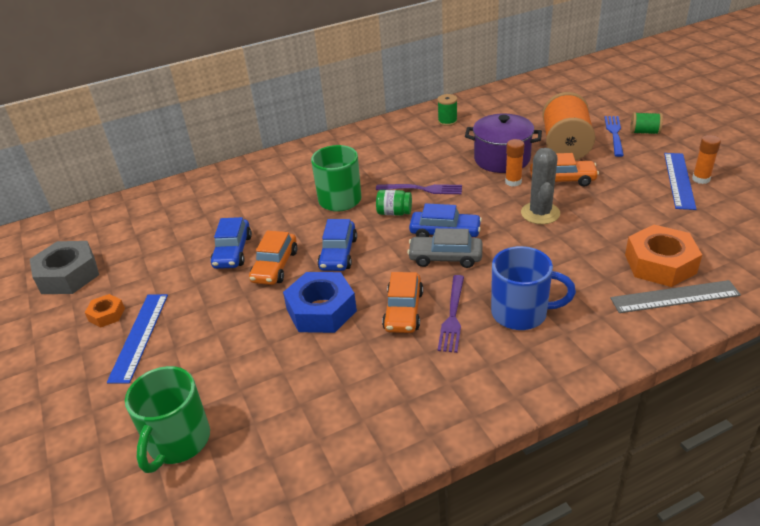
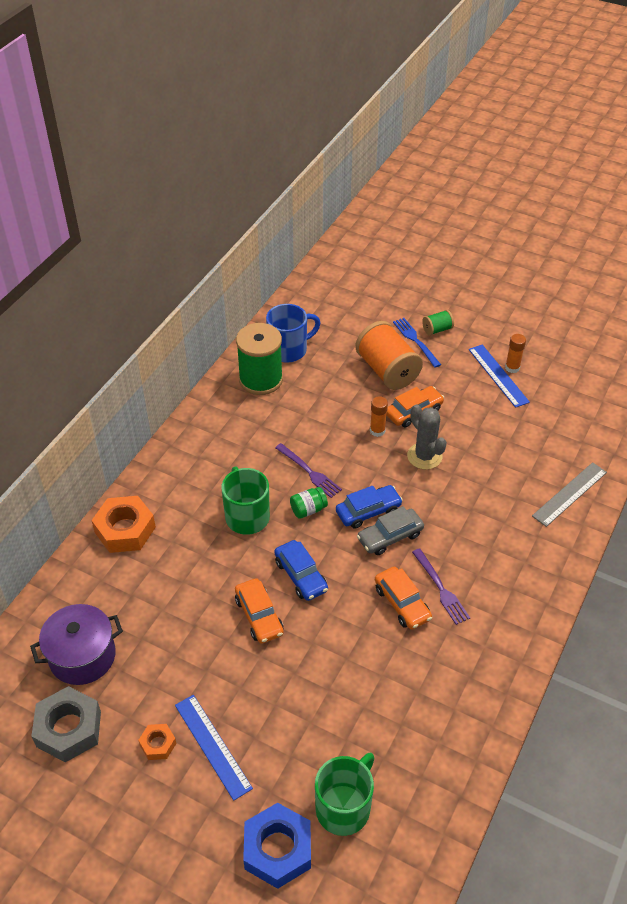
camera: 40 degrees left, 10 degrees up
green mug [125,366,210,473] -> green mug turned 120 degrees counterclockwise [315,753,374,836]
blue car [211,217,252,269] -> none
blue nut [283,272,357,333] -> blue nut moved to [243,803,311,889]
purple fork [376,184,462,194] -> purple fork turned 75 degrees clockwise [275,443,342,498]
green spool [437,94,457,126] -> green spool [236,323,283,395], size x2.15
purple pot [465,114,542,173] -> purple pot moved to [30,604,123,685]
blue mug [491,246,576,330] -> blue mug moved to [266,304,321,363]
orange nut [625,225,702,287] -> orange nut moved to [91,496,156,553]

